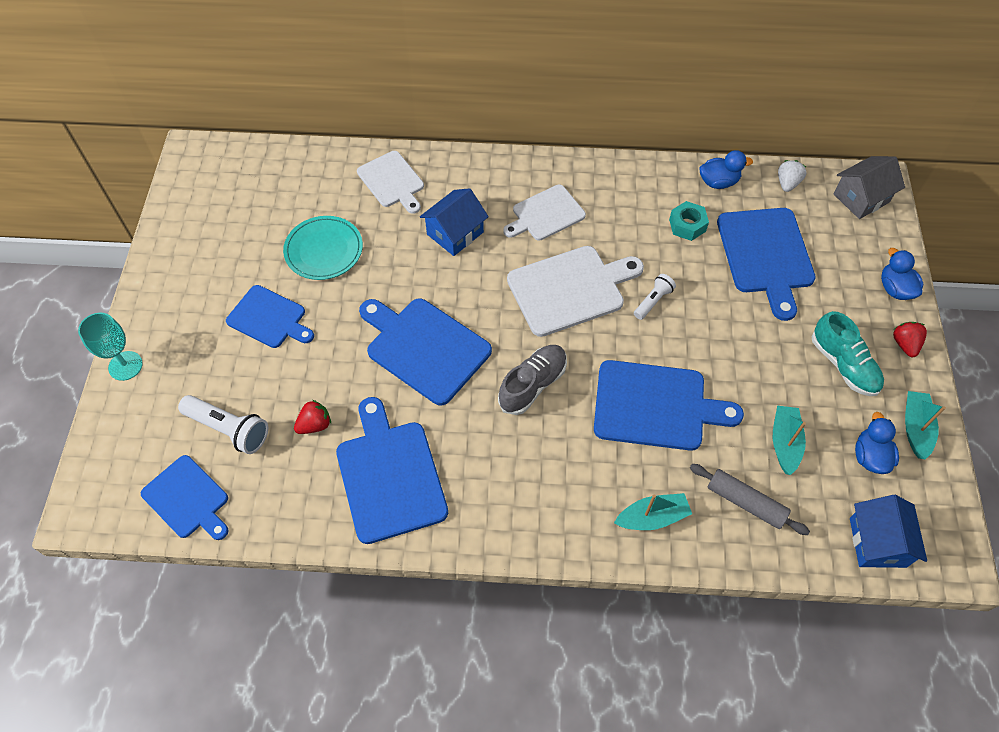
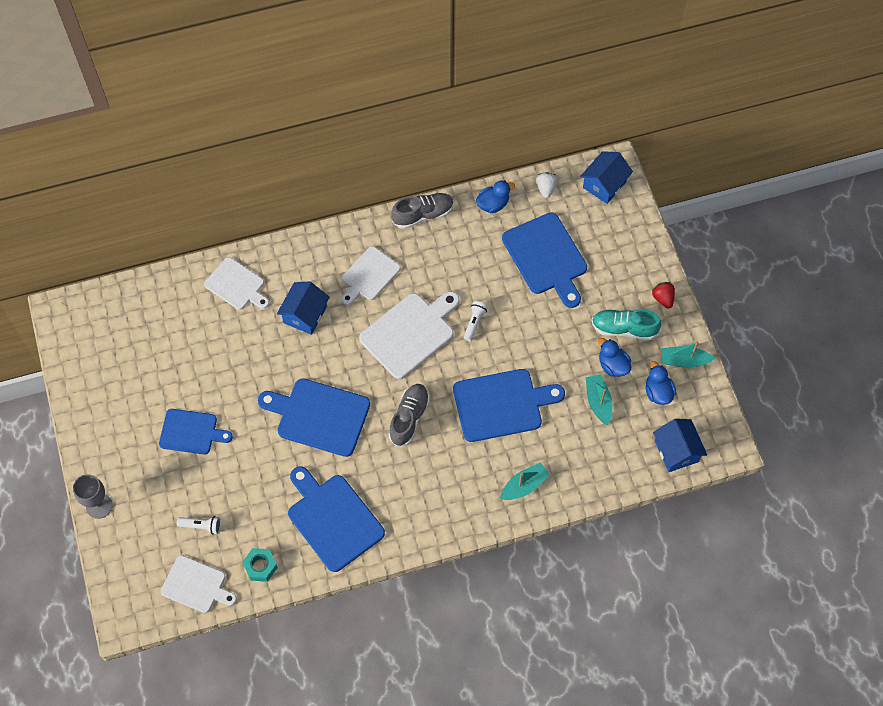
camera: 20 degrees left, 5 degrees up
turquoise goblet [78,313,143,381] -> grey goblet [73,474,113,519]
blue cutting board [141,455,229,540] -> white cutting board [161,555,237,613]
white flashlight [178,395,268,454] -> white flashlight [177,516,221,534], size x0.61
turquoise plate [283,216,363,280] -> none
red strawberry [294,400,331,434] -> none
turquoise nut [669,201,709,241] -> turquoise nut moved to [243,548,278,582]
grey rolling pin [690,464,810,535] -> none
turquoise shoe [812,311,884,396] -> turquoise shoe turned 150 degrees clockwise [591,309,661,340]
grey house [833,156,905,219] -> blue house [580,151,633,204]
blue duck [881,248,923,300] -> blue duck moved to [598,338,631,377]
turquoise boat [905,391,946,459] -> turquoise boat turned 75 degrees counterclockwise [661,341,715,368]
none -> grey shoe [391,193,454,229]

